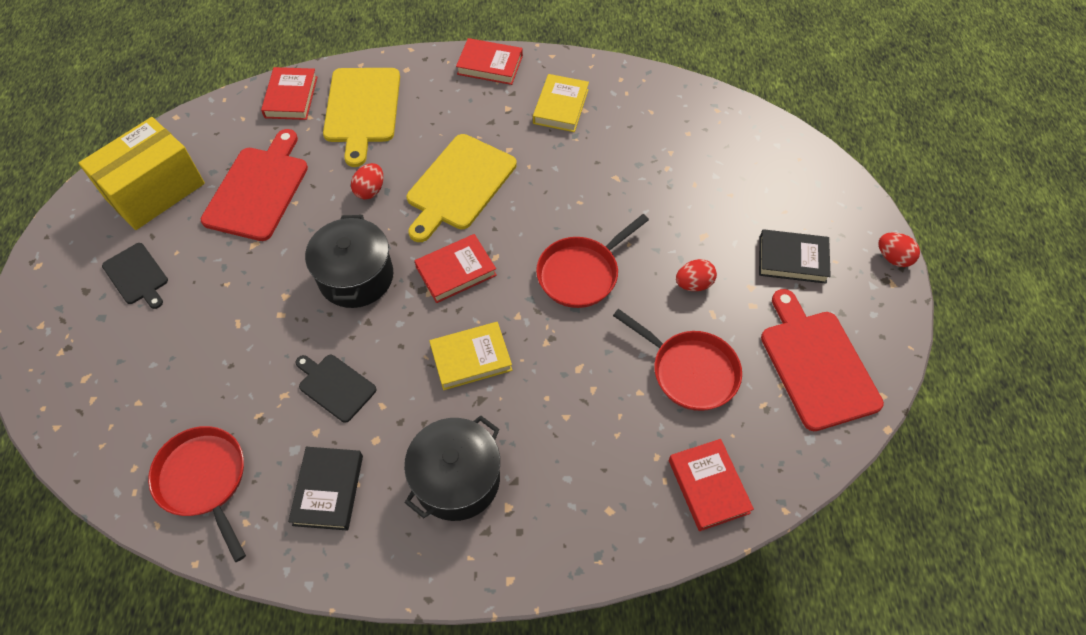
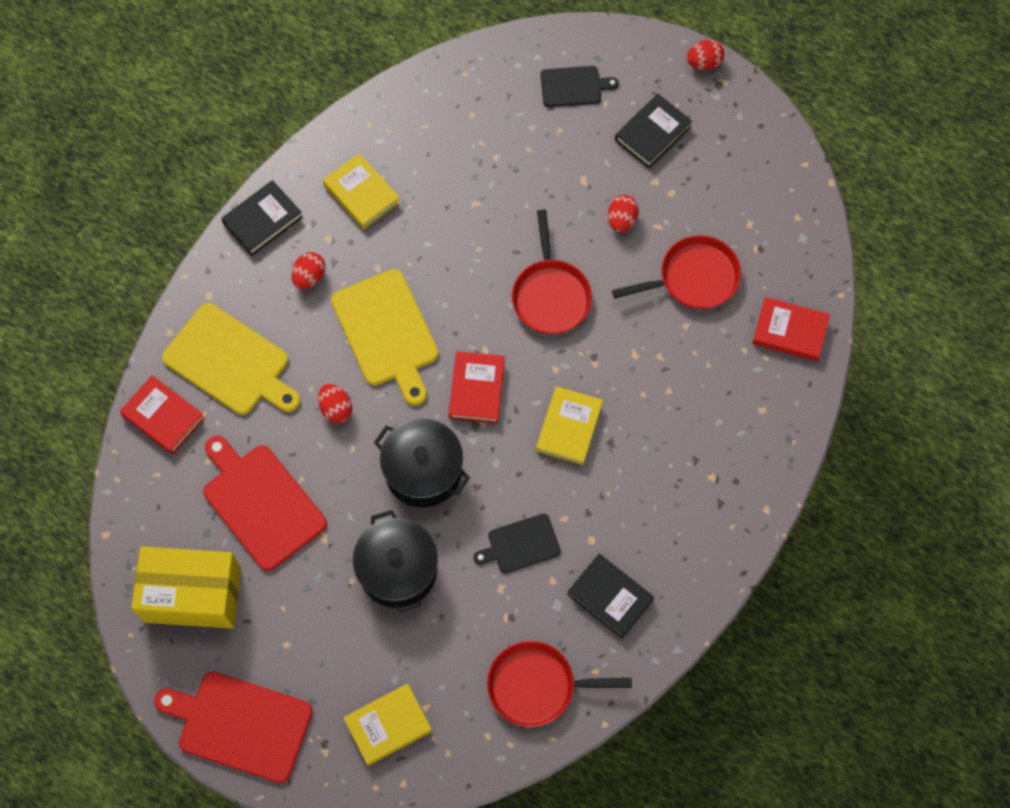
camera: 55 degrees left, 10 degrees up
yellow box [79,117,205,230] -> yellow box turned 75 degrees counterclockwise [131,546,241,629]
black cutting board [102,243,168,309] -> black cutting board moved to [540,66,619,107]
black pot [404,415,500,521] -> black pot moved to [353,510,438,613]
red book [456,38,523,85] -> black book [221,180,303,256]
red cutting board [761,289,884,431] -> red cutting board moved to [154,671,313,783]
none -> red egg [291,252,326,289]
none -> yellow book [343,683,432,766]

